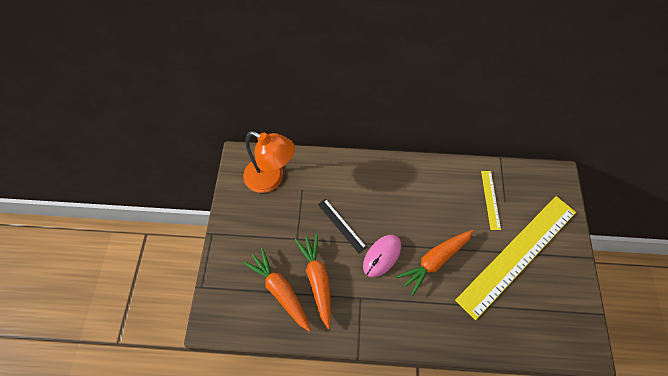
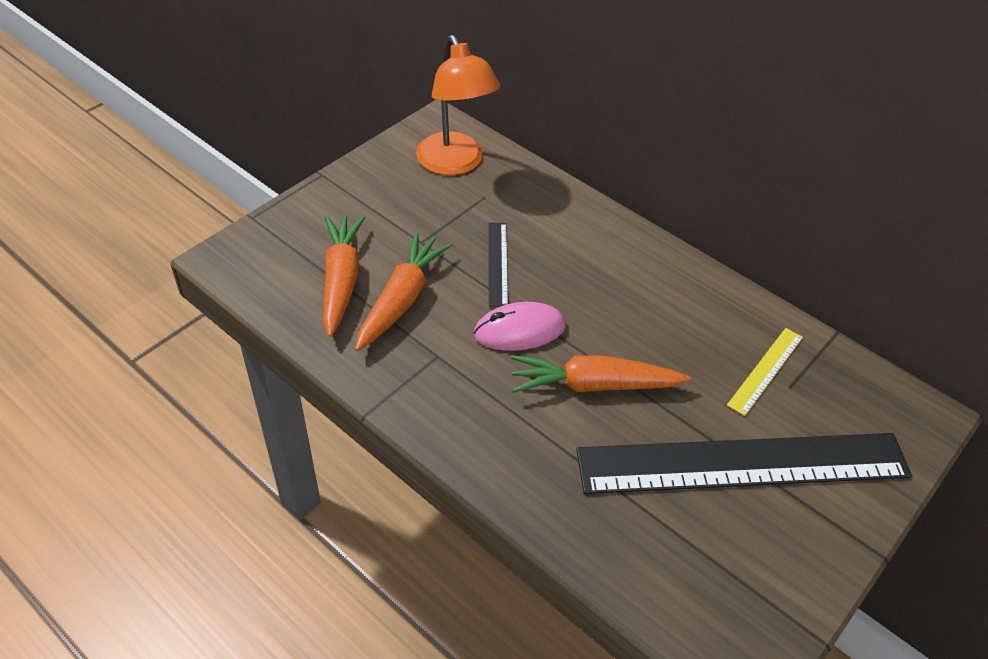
camera: 35 degrees right, 15 degrees down
yellow ruler [455,196,576,320] -> black ruler [576,433,912,494]

